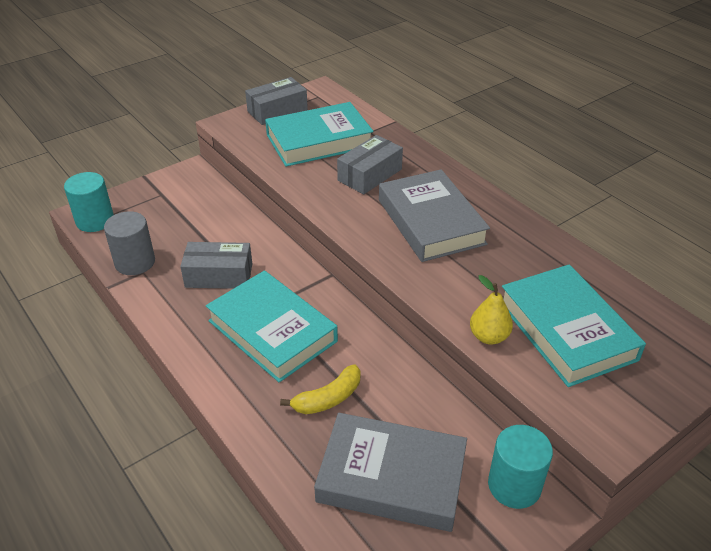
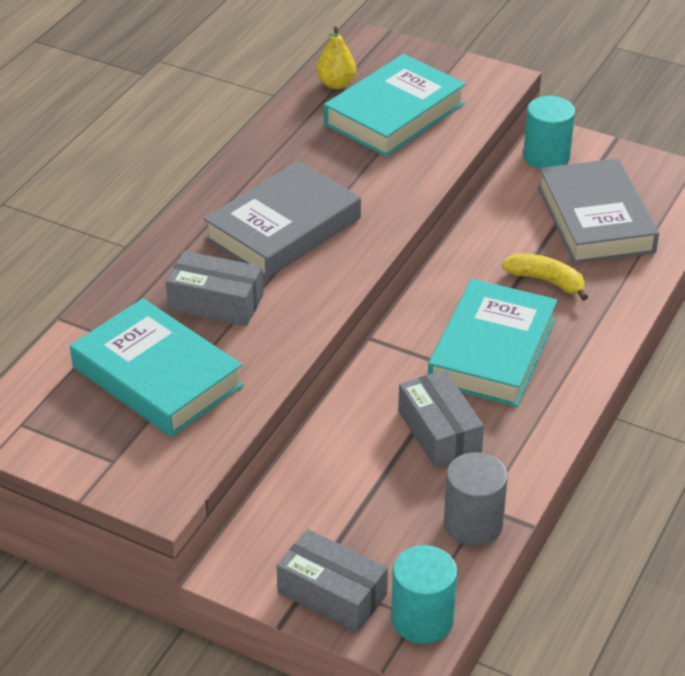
camera: 115 degrees left, 0 degrees up
grey box [245,77,308,125] -> grey box moved to [277,529,388,633]
yellow pear [470,275,513,345] -> yellow pear moved to [316,26,356,89]

